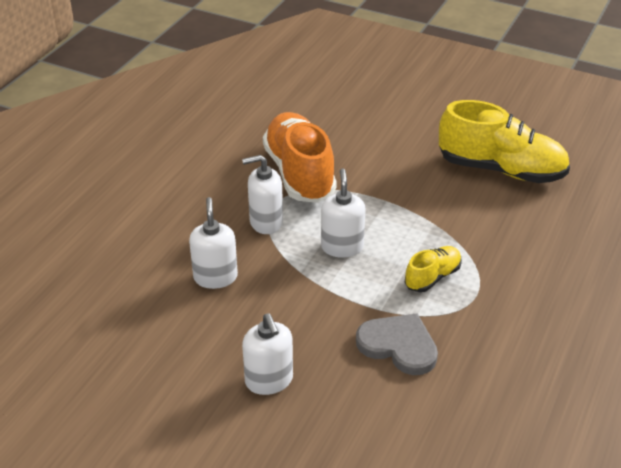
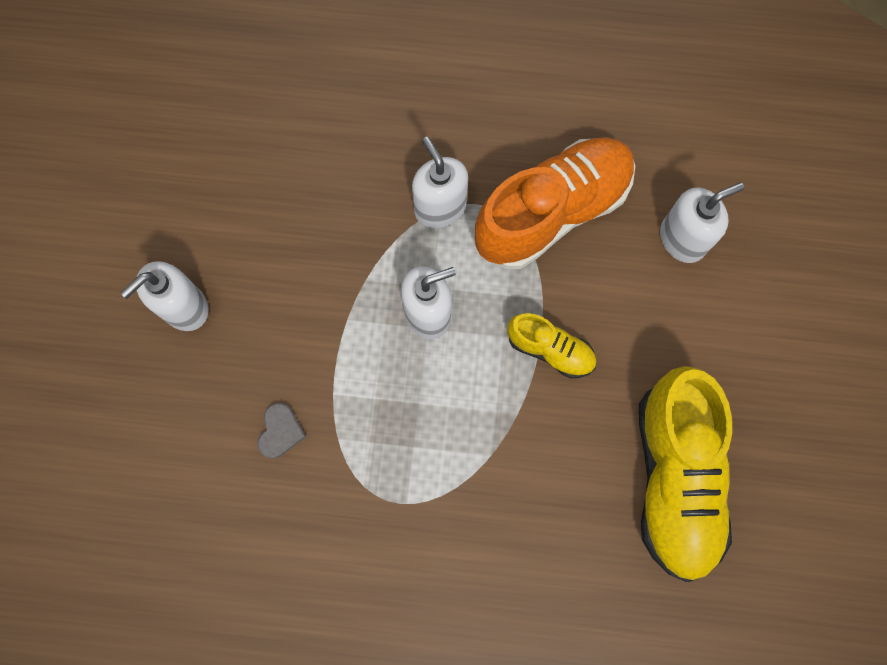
camera: 70 degrees right, 35 degrees up
white soap dispenser [189,197,238,289] -> white soap dispenser moved to [660,182,744,263]
grey heart [356,313,438,375] -> grey heart [257,403,306,458], size x0.53
yellow shoe [405,246,462,292] -> yellow shoe moved to [507,313,596,378]

